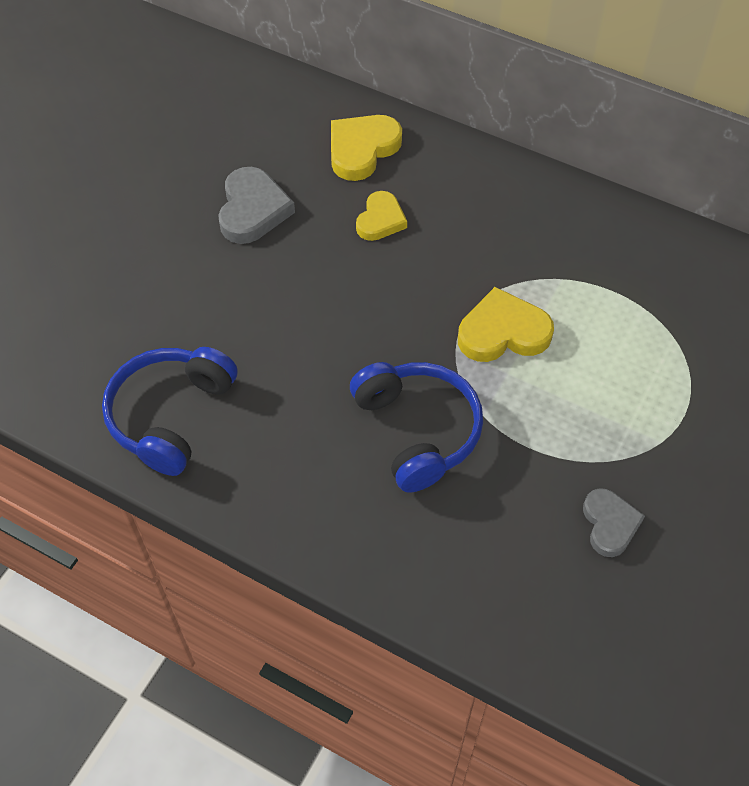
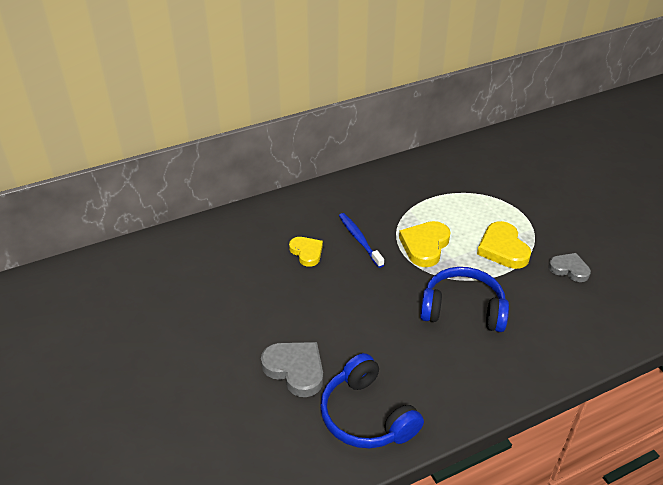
camera: 55 degrees left, 15 degrees down
grey heart [218,167,295,244] -> grey heart moved to [261,342,323,397]
yellow heart [331,115,402,181] -> yellow heart moved to [477,221,531,269]
none -> blue toothbrush [339,213,384,268]

